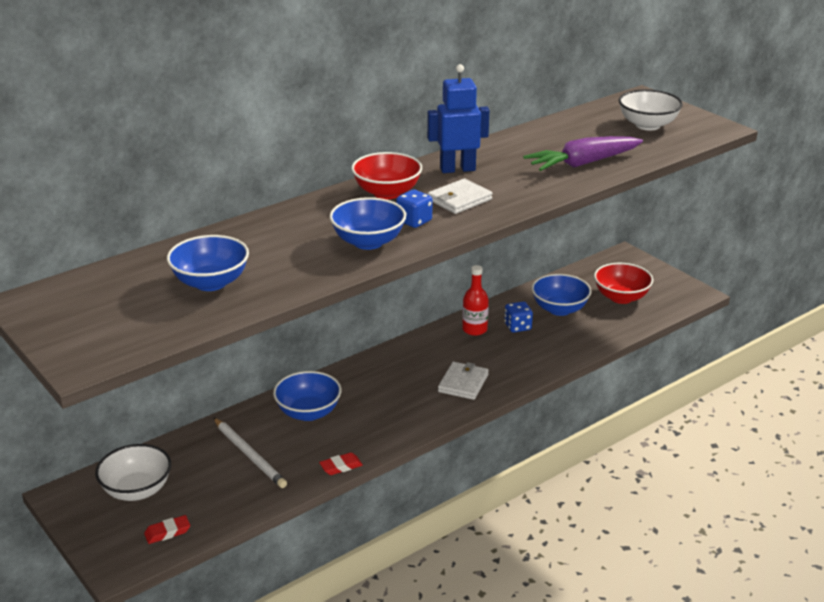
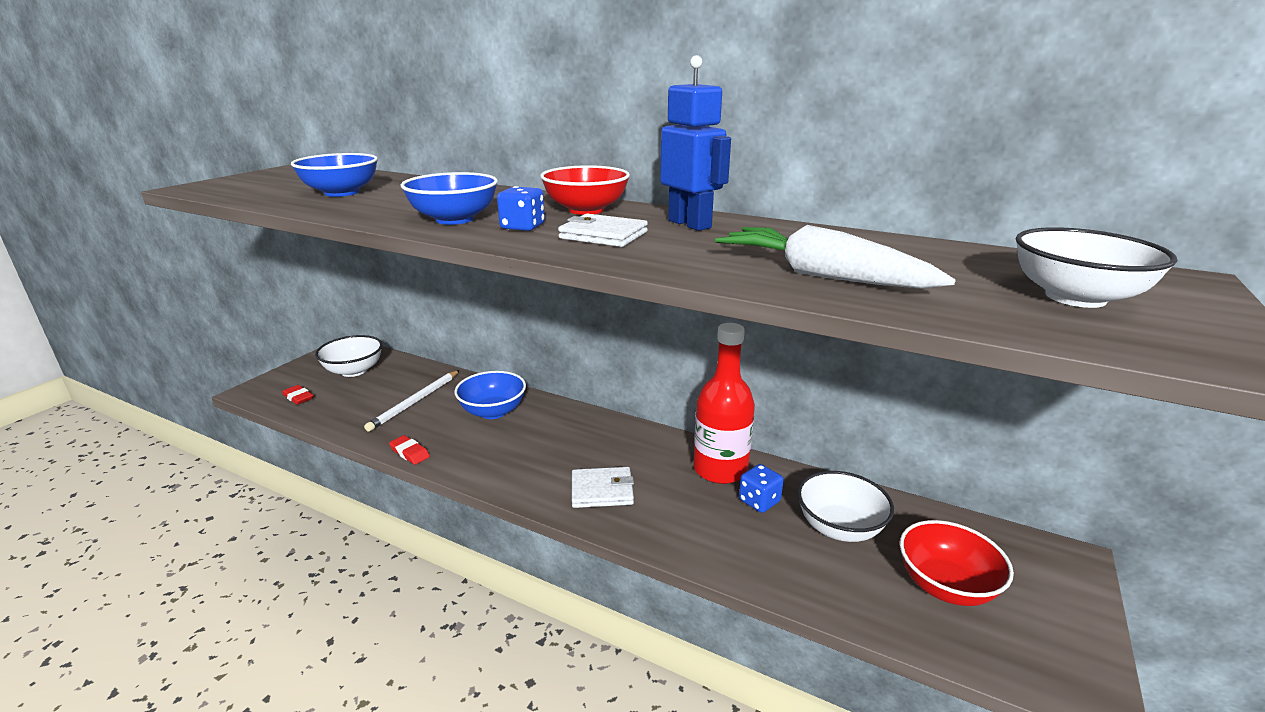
camera: 65 degrees right, 5 degrees down
red bottle [462,265,489,336] -> red bottle [693,323,755,484], size x1.66
purple carrot [523,136,643,171] -> white carrot [715,225,956,289]
blue bowl [531,274,591,316] -> white bowl [798,471,894,542]

